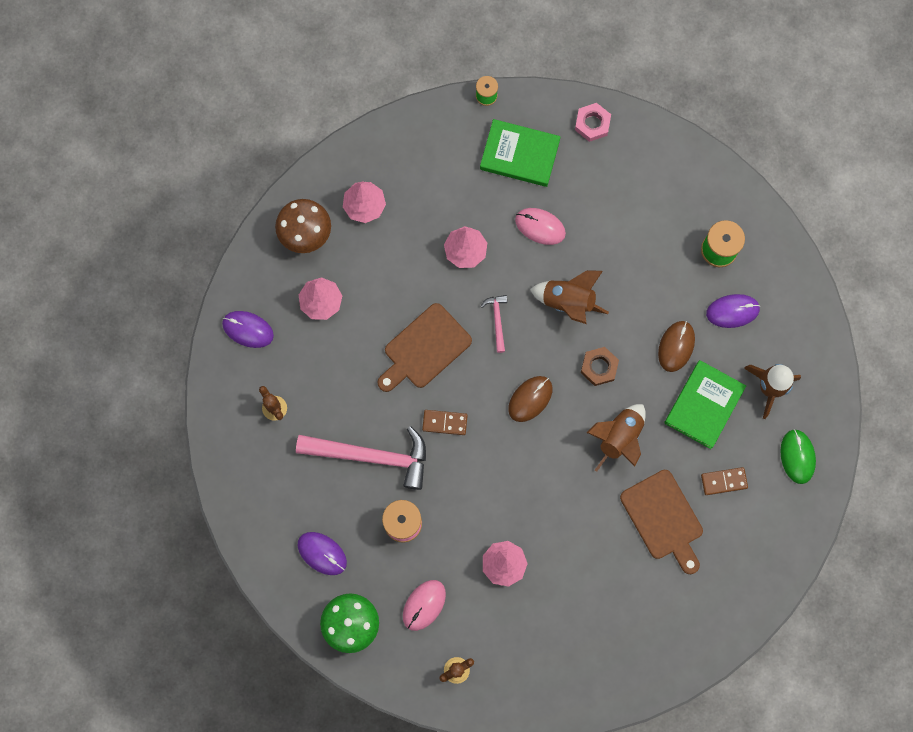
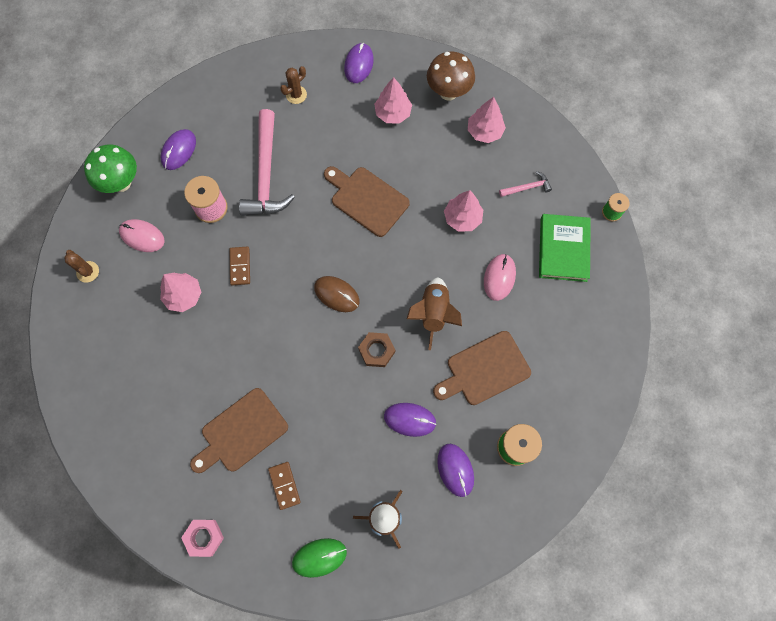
camera: 80 degrees right, 5 degrees down
brown domino [422,410,468,435] -> brown domino moved to [229,247,250,286]
pink hammer [481,295,507,353] -> pink hammer moved to [499,171,552,197]
pink nut [575,103,611,142] -> pink nut moved to [181,520,224,557]
brown rocket [587,404,646,472] -> none
brown mouse [658,321,695,372] -> purple mouse [384,403,437,437]
green book [664,360,746,449] -> none
none -> brown cutting board [433,331,531,405]

